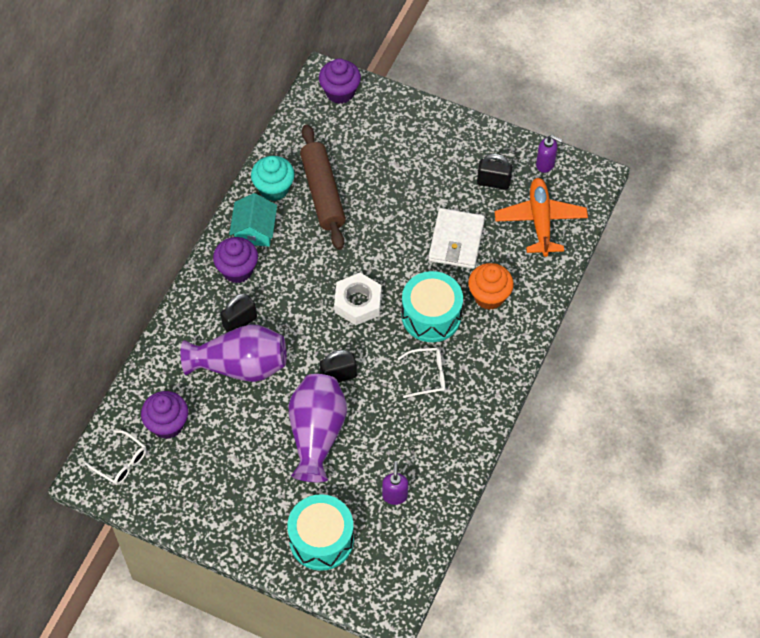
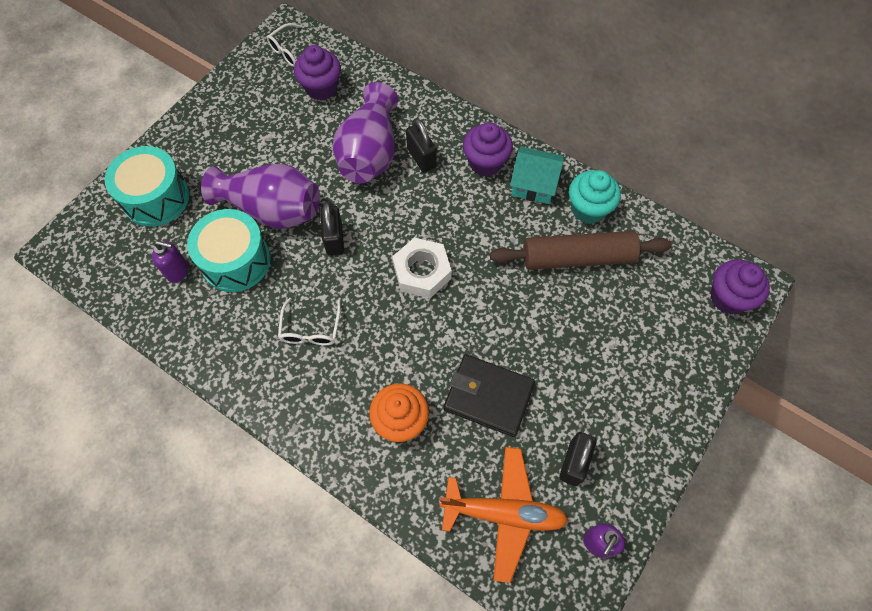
camera: 100 degrees right, 5 degrees up
turquoise drum [402,271,463,342] -> turquoise drum moved to [187,209,271,292]
white wallet [428,208,485,269] -> black wallet [444,354,535,437]

